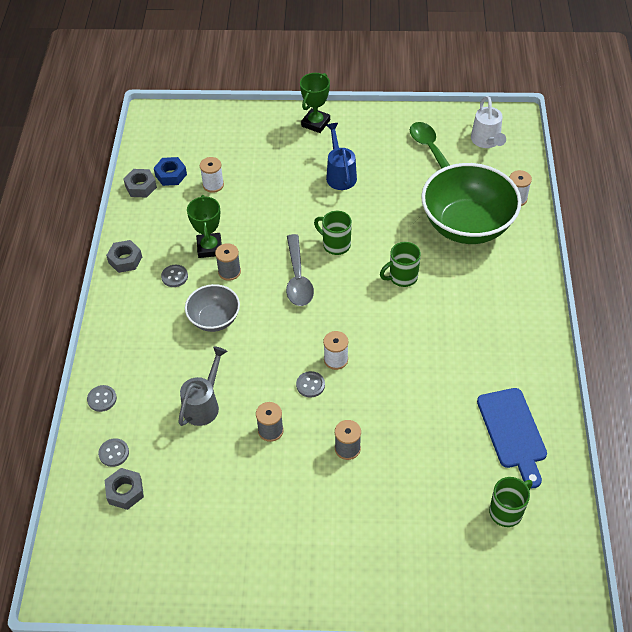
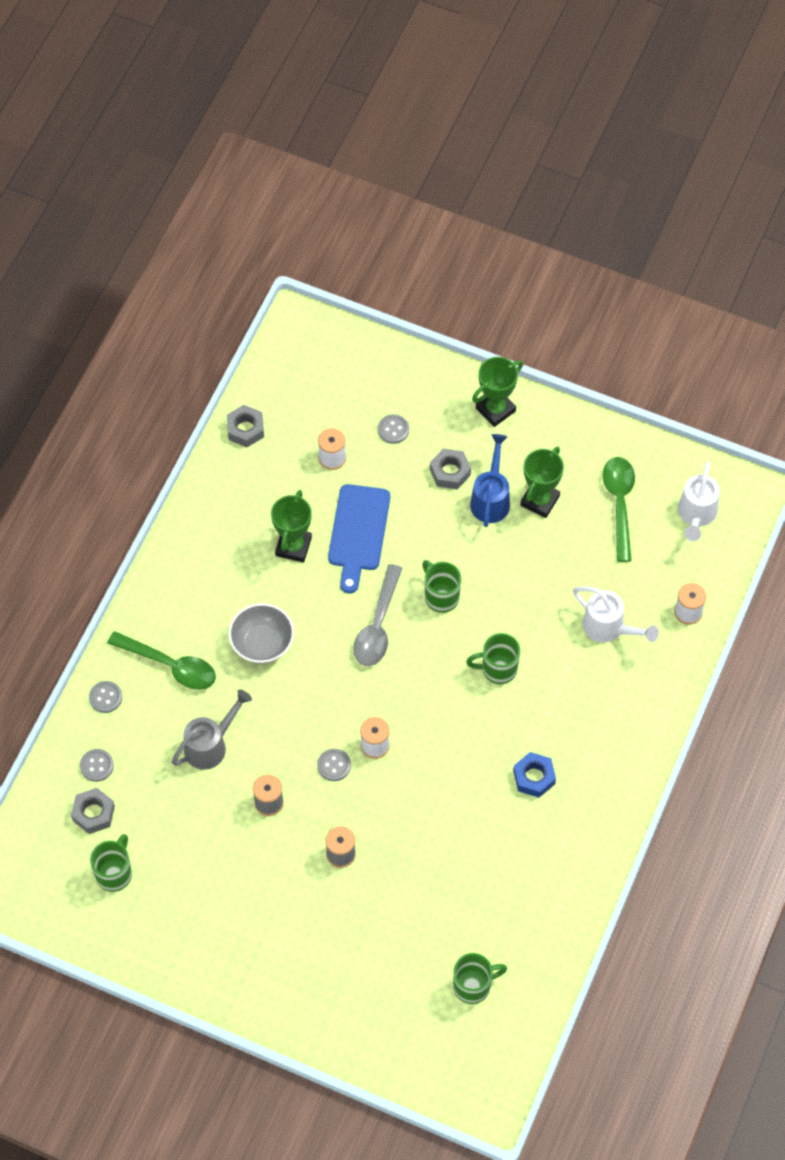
camera: 20 degrees right, 10 degrees up
grey nut [106,240,142,273] -> grey nut moved to [430,448,471,490]
blue nut [154,157,187,186] -> blue nut moved to [513,752,556,798]
grey button [161,265,188,287] -> grey button moved to [378,414,409,444]
grey spool [215,243,241,281] -> none
green bowl [421,163,521,244] -> white watering can [573,586,659,642]
blue cutting board [477,388,547,488] -> blue cutting board moved to [328,484,390,594]
none -> green mug [90,834,132,892]
none -> green spoon [107,631,216,690]
none -> green trophy [520,446,564,518]

